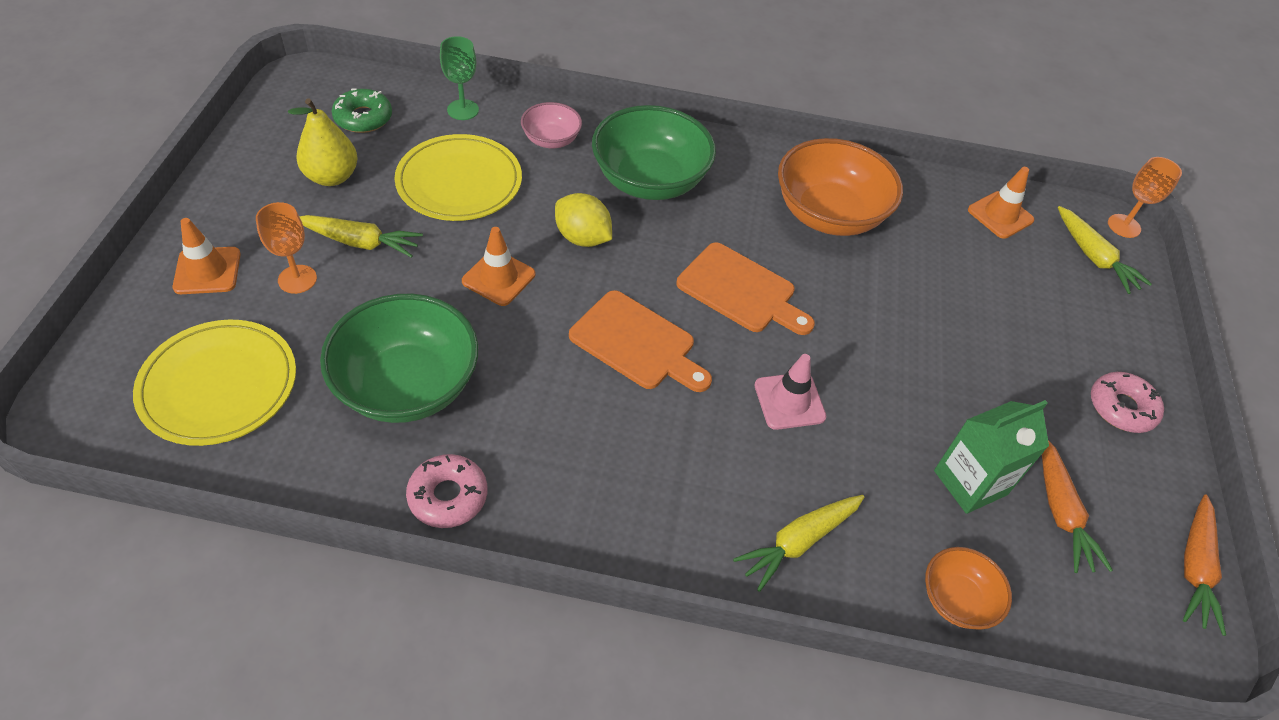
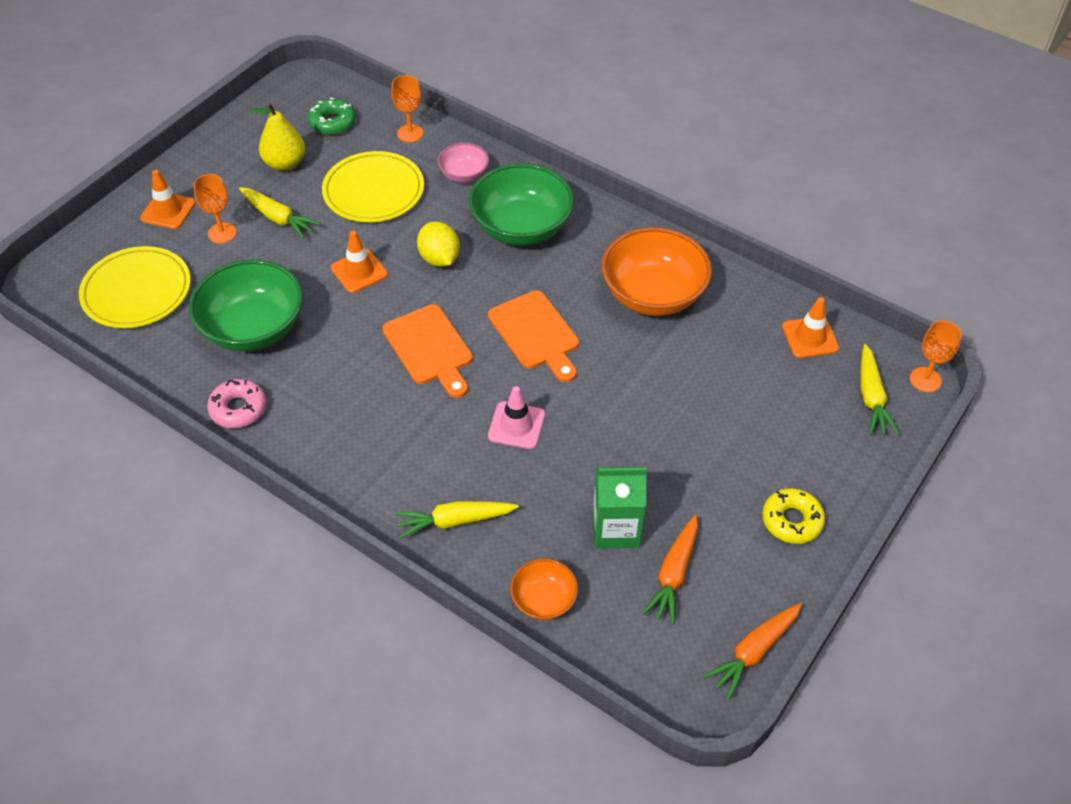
camera: 30 degrees right, 0 degrees up
green goblet [440,36,479,120] -> orange goblet [391,75,423,142]
pink donut [1091,372,1164,433] -> yellow donut [762,488,825,544]

